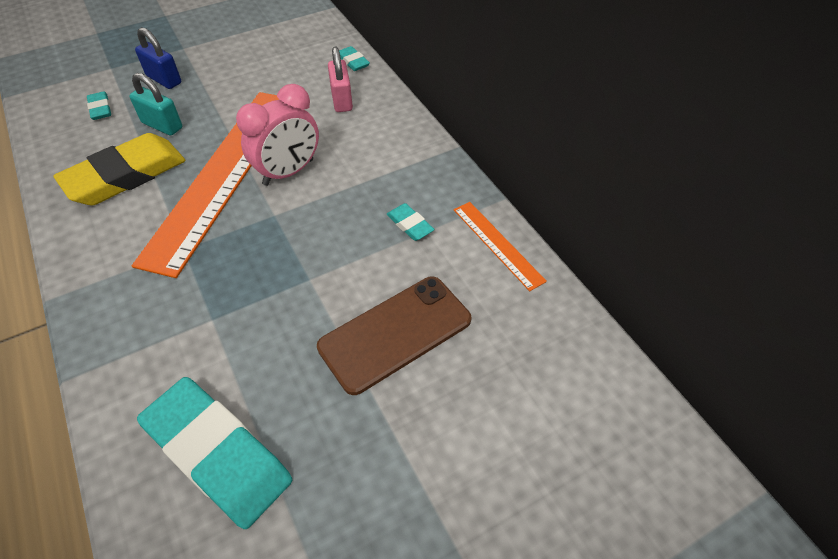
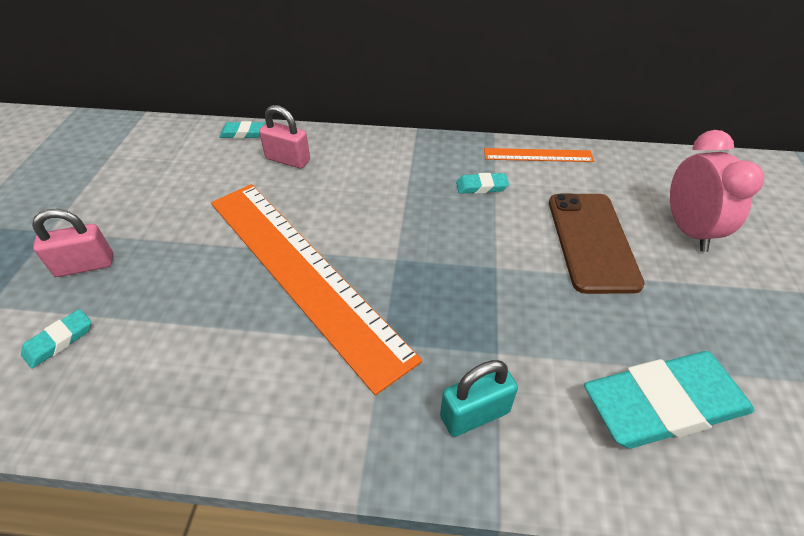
camera: 55 degrees left, 5 degrees down
yellow eraser [53,133,186,205] -> none
turquoise eraser [87,91,111,120] -> turquoise eraser turned 60 degrees counterclockwise [21,309,91,369]
turquoise padlock [129,73,182,136] -> turquoise padlock moved to [440,360,518,437]
blue padlock [135,27,181,89] -> pink padlock [32,209,113,277]
pink clock [236,84,319,186] -> pink clock moved to [670,130,764,252]

